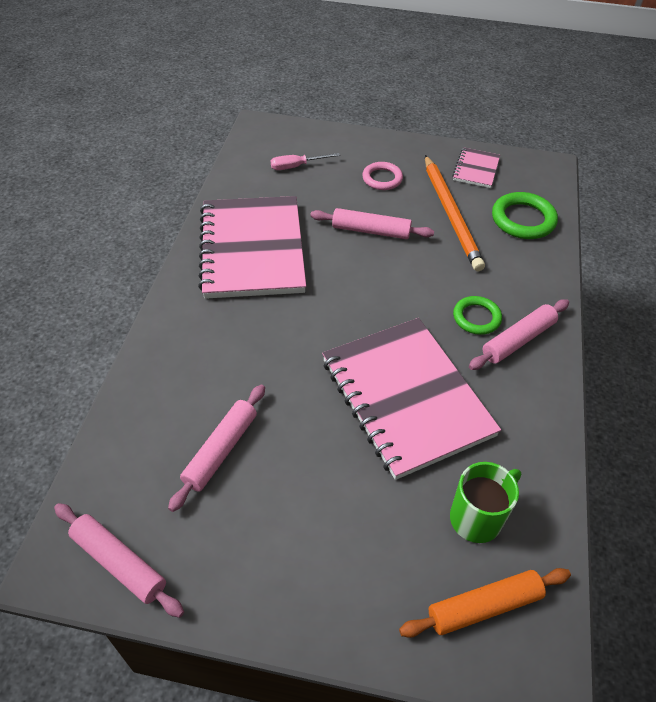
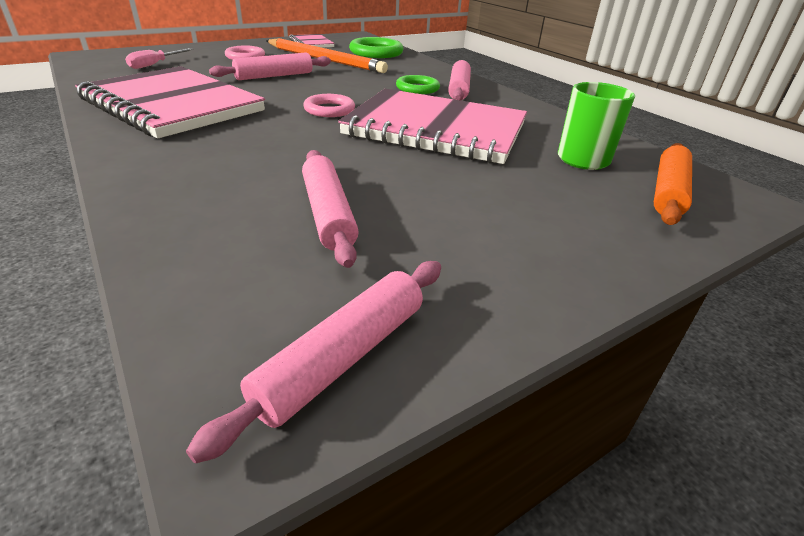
camera: 45 degrees left, 15 degrees down
pink rolling pin [54,503,184,618] -> pink rolling pin turned 45 degrees counterclockwise [186,261,441,464]
none -> pink ring [303,94,355,117]

